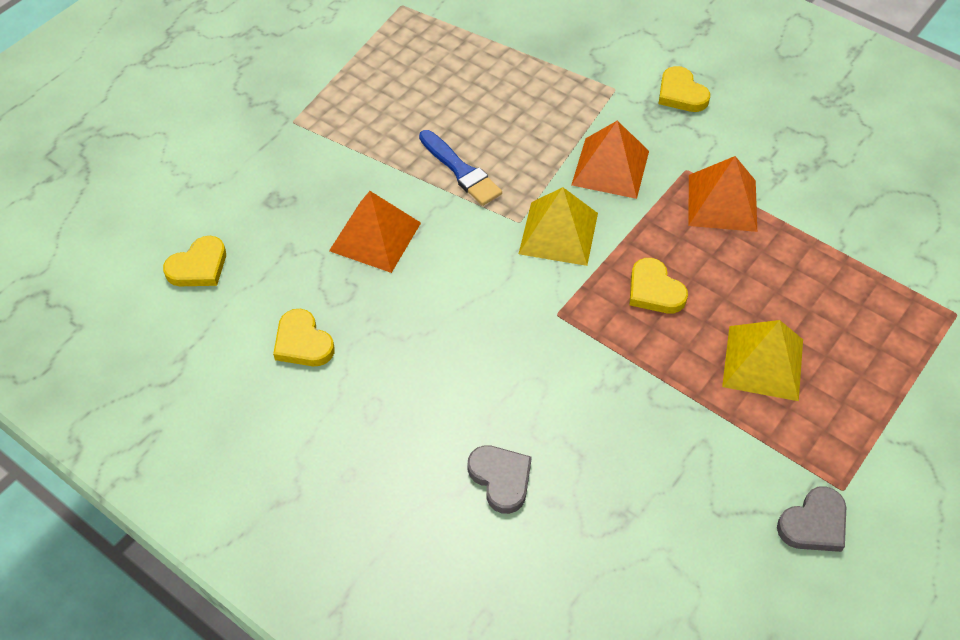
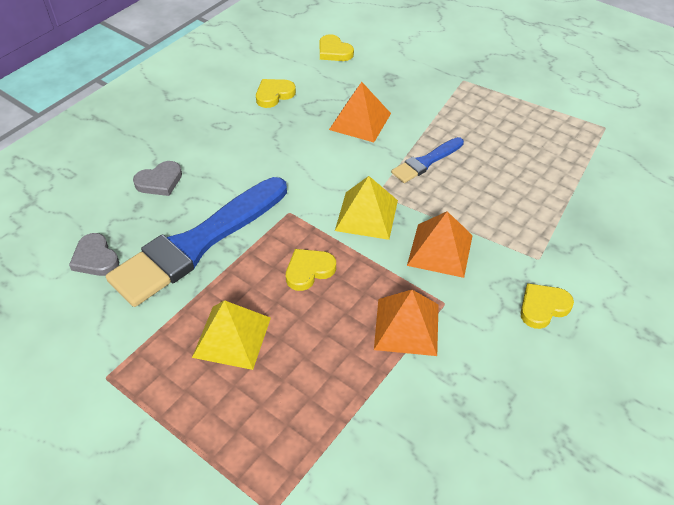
camera: 90 degrees right, 5 degrees down
grey heart [777,486,846,552] -> grey heart moved to [69,233,119,276]
none -> blue brush [106,177,287,307]

